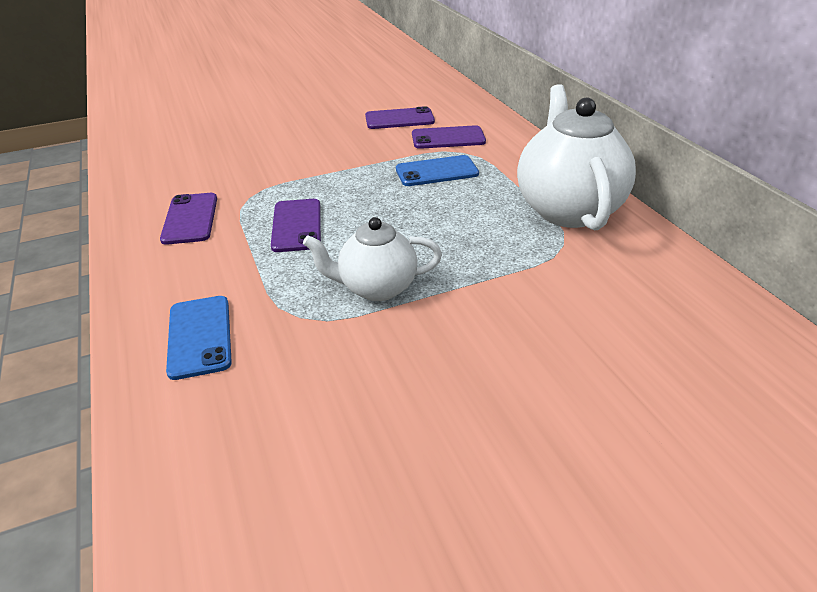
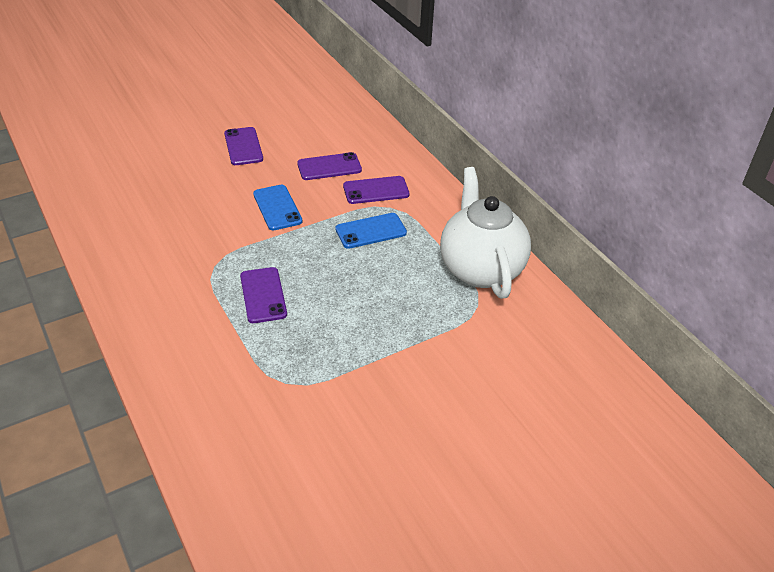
camera: 10 degrees left, 5 degrees up
purple phone [160,193,217,245] -> purple phone moved to [224,127,263,165]
blue phone [166,296,232,380] -> blue phone moved to [253,185,302,231]
white teapot [303,217,442,301] -> none

